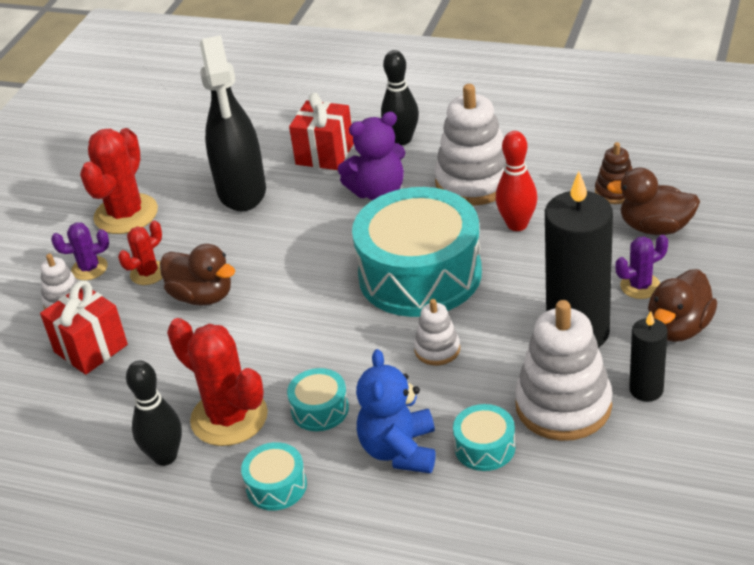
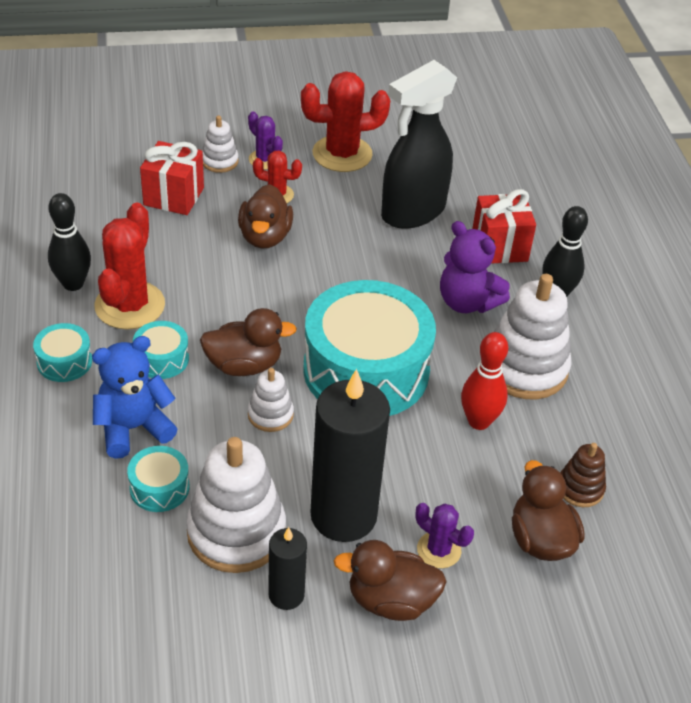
camera: 55 degrees right, 5 degrees up
none -> brown duck [200,308,297,376]

